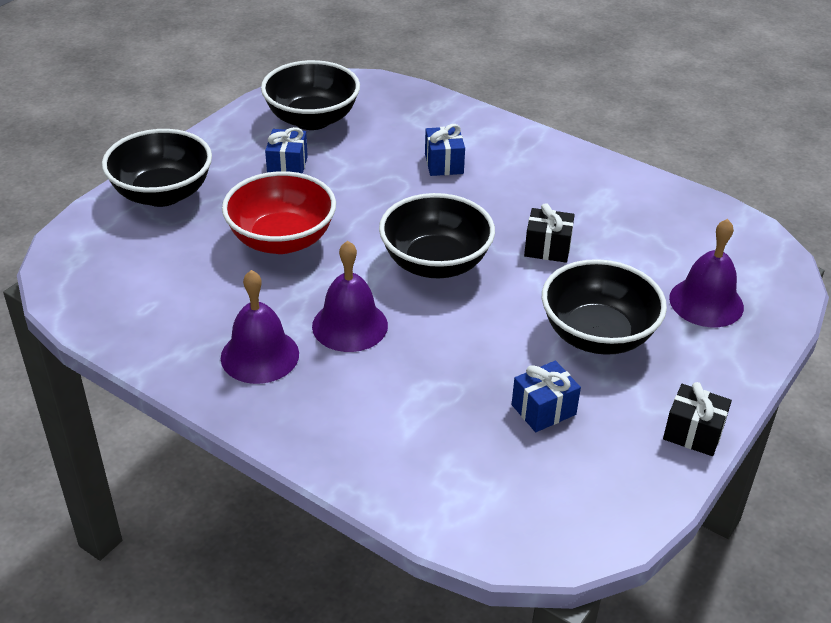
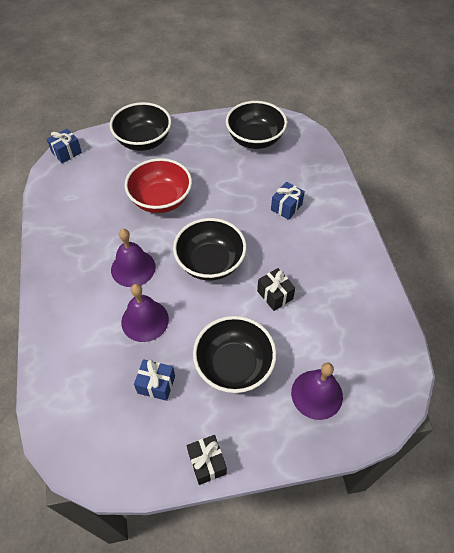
camera: 45 degrees right, 15 degrees up
purple bell [221,270,299,384] -> purple bell moved to [121,284,169,342]
blue gift [265,127,308,174] -> blue gift moved to [47,129,82,163]

